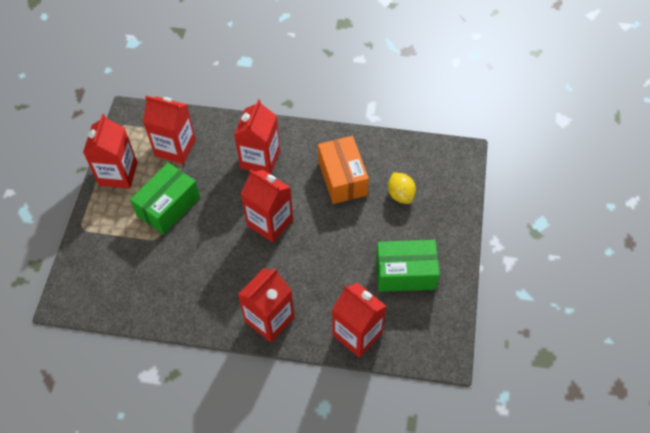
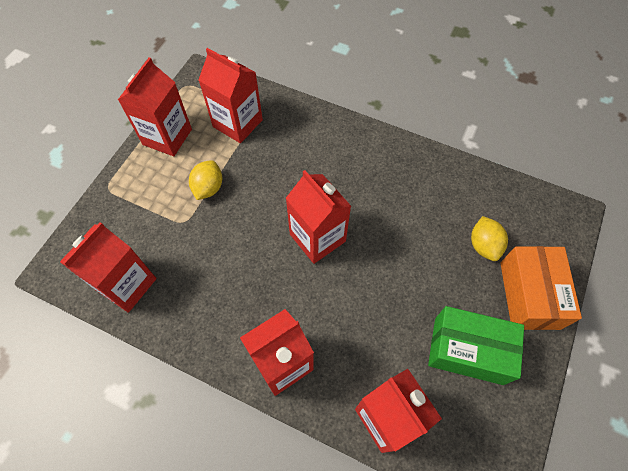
camera: 15 degrees right, 5 degrees up
green box [130,163,200,235] -> yellow lemon [189,160,222,200]
red carton [234,99,280,175] -> red carton moved to [60,222,157,313]
orange box [318,136,369,204] -> orange box moved to [500,246,582,330]

